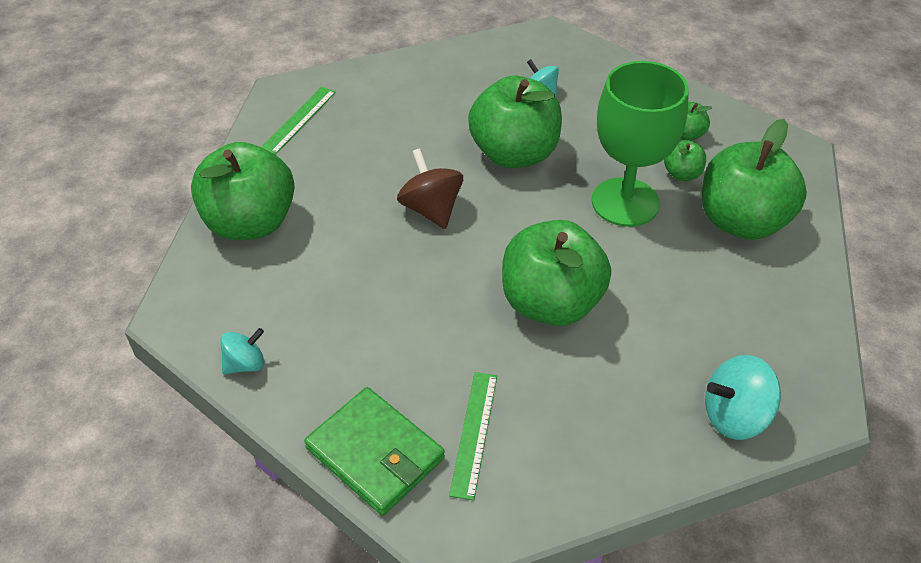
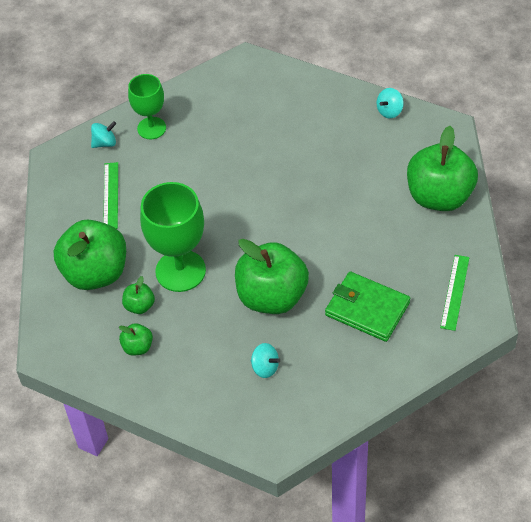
camera: 170 degrees right, 5 degrees up
green wallet [304,387,445,516] -> green wallet moved to [325,272,410,342]
brown spinning top [397,148,463,229] -> none
green ruler [449,372,497,501] -> green ruler moved to [103,162,118,229]
green apple [502,220,611,326] -> none
turquoise spinning top [705,355,781,440] -> turquoise spinning top [91,121,116,148], size x0.64
none -> green goblet [128,74,166,139]

